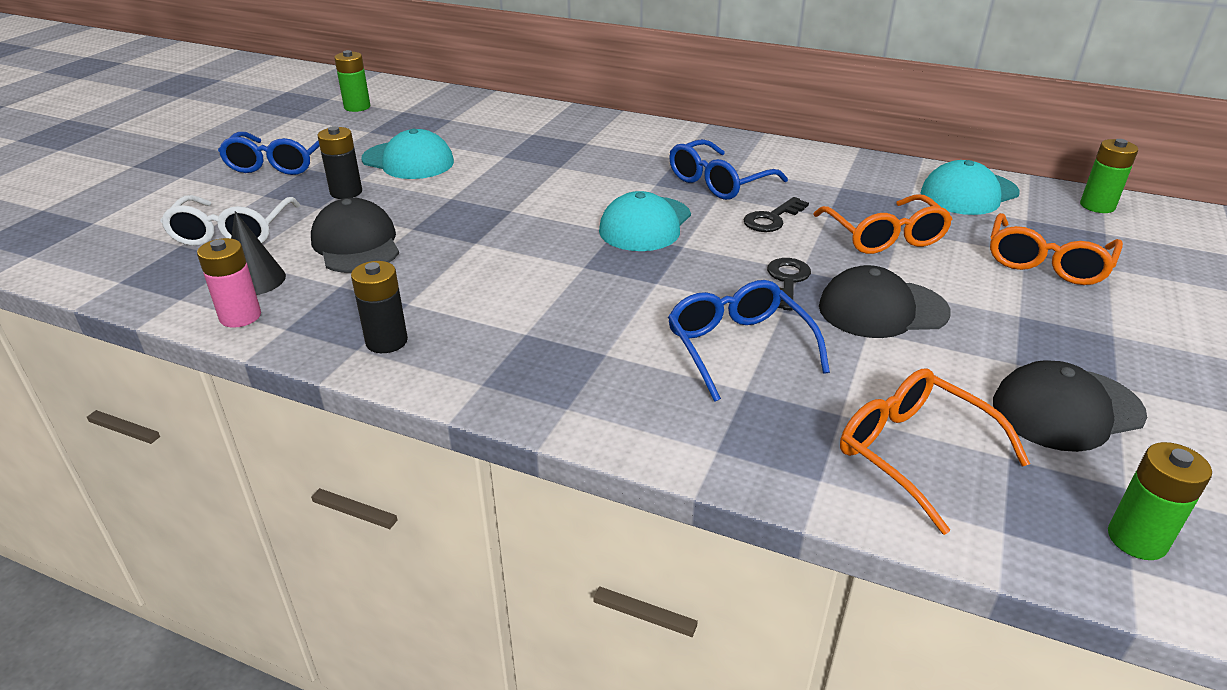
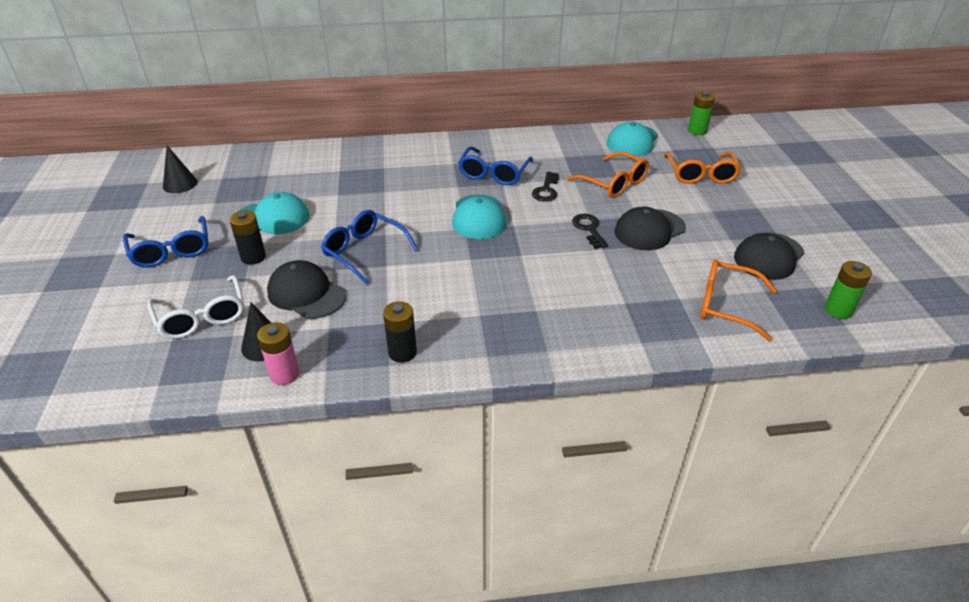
camera: 30 degrees left, 5 degrees up
green battery [334,50,370,112] -> black cone [163,145,197,193]
blue glasses [668,280,830,402] -> blue glasses moved to [321,210,418,285]

